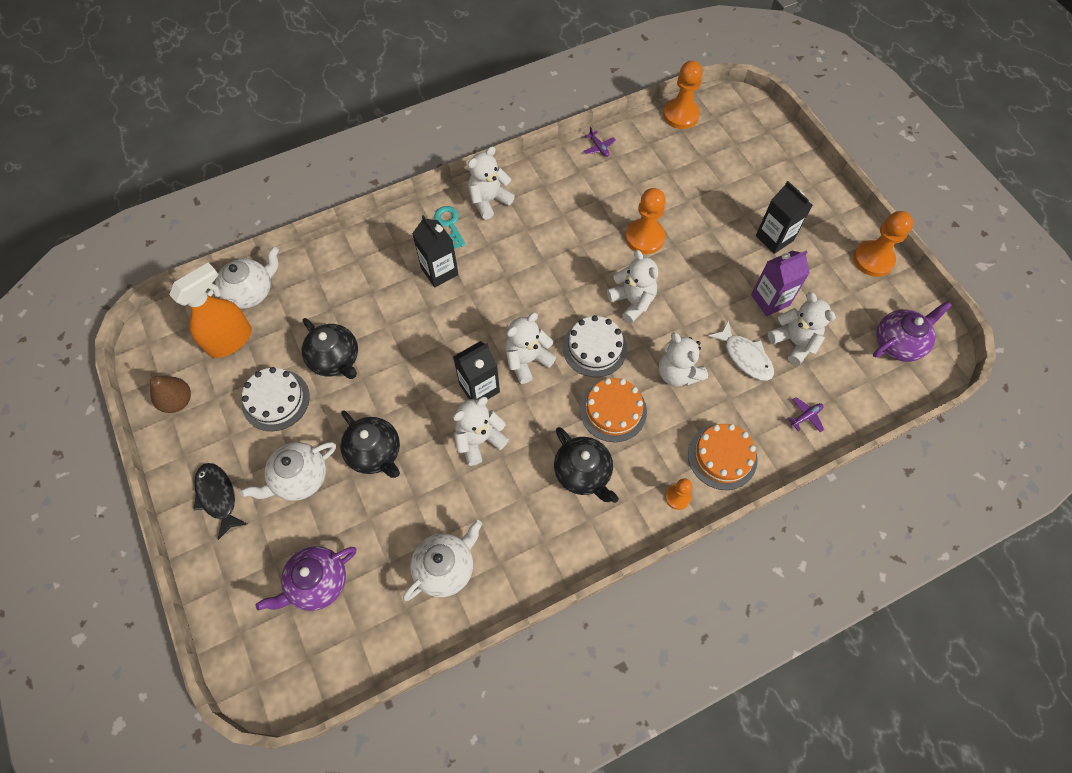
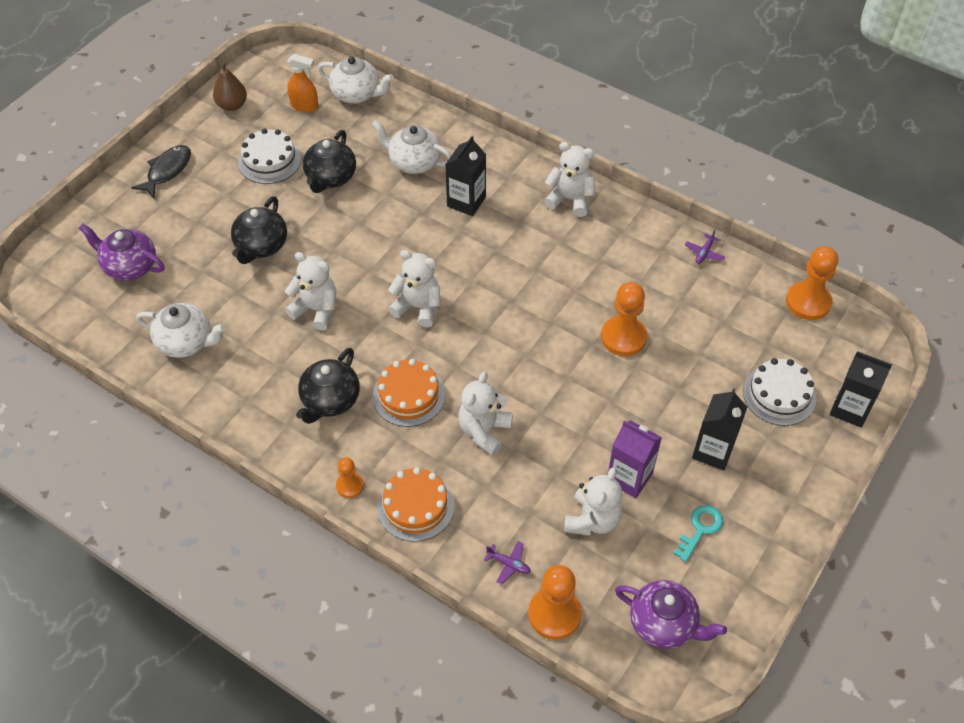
camera: 60 degrees right, 10 degrees down
orange spray bottle [169,262,252,358] -> orange spray bottle [287,54,318,112], size x0.62
white teapot [240,442,336,501] -> white teapot moved to [371,120,451,174]
turquoise key [434,206,466,249] -> turquoise key moved to [673,505,723,562]
black carton [453,341,500,400] -> black carton moved to [830,352,892,428]
white cake [563,315,627,377] -> white cake moved to [743,358,816,426]
white teddy bear [607,250,658,323] -> none
white fish [708,320,774,381] -> none
orange pawn [853,211,913,277] -> orange pawn moved to [528,565,582,640]

